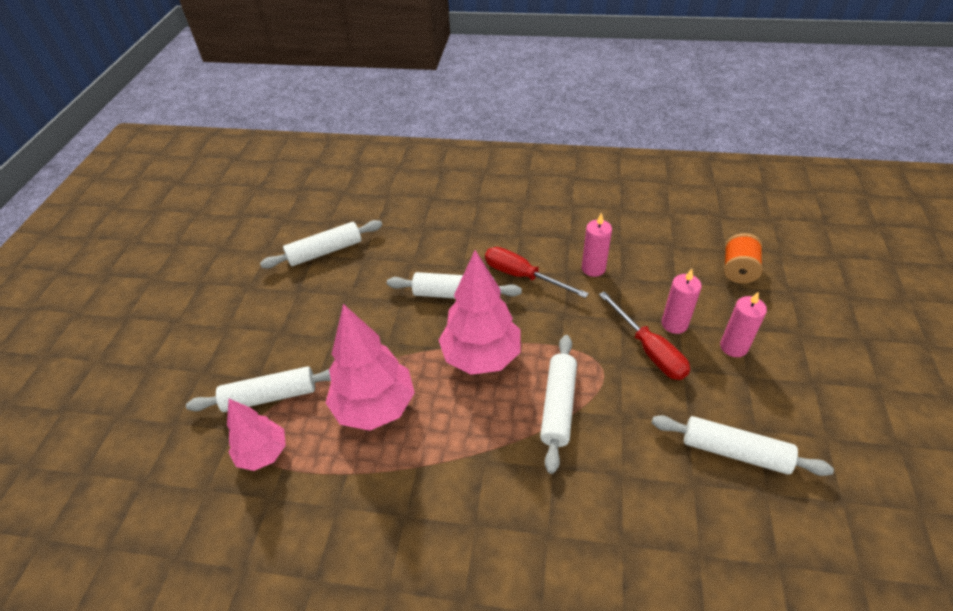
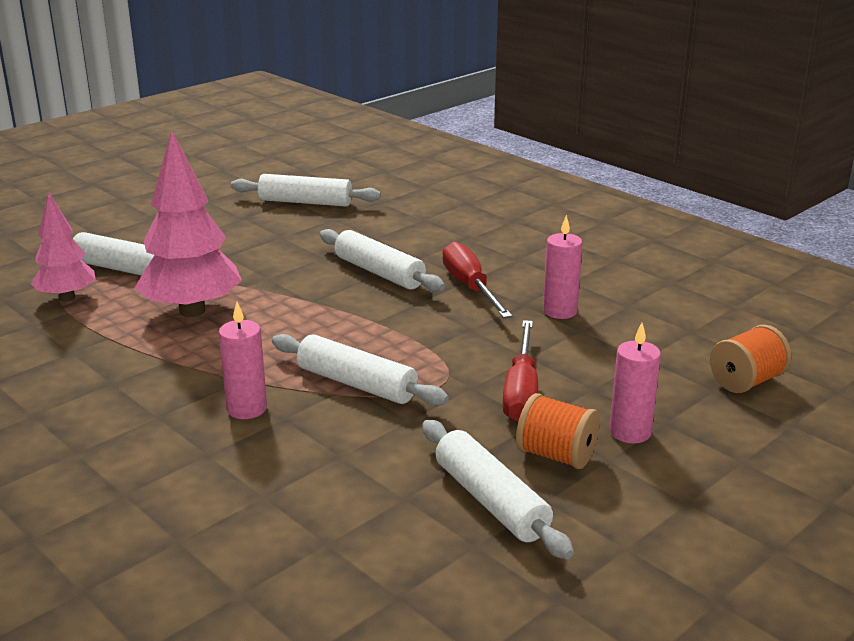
camera: 35 degrees right, 20 degrees down
pink tree [439,250,520,375] -> none
white rolling pin [540,335,577,474] -> white rolling pin turned 75 degrees clockwise [272,334,449,406]
pink candle [662,269,702,334] -> pink candle moved to [219,302,267,419]
none -> orange spool [516,393,600,469]

